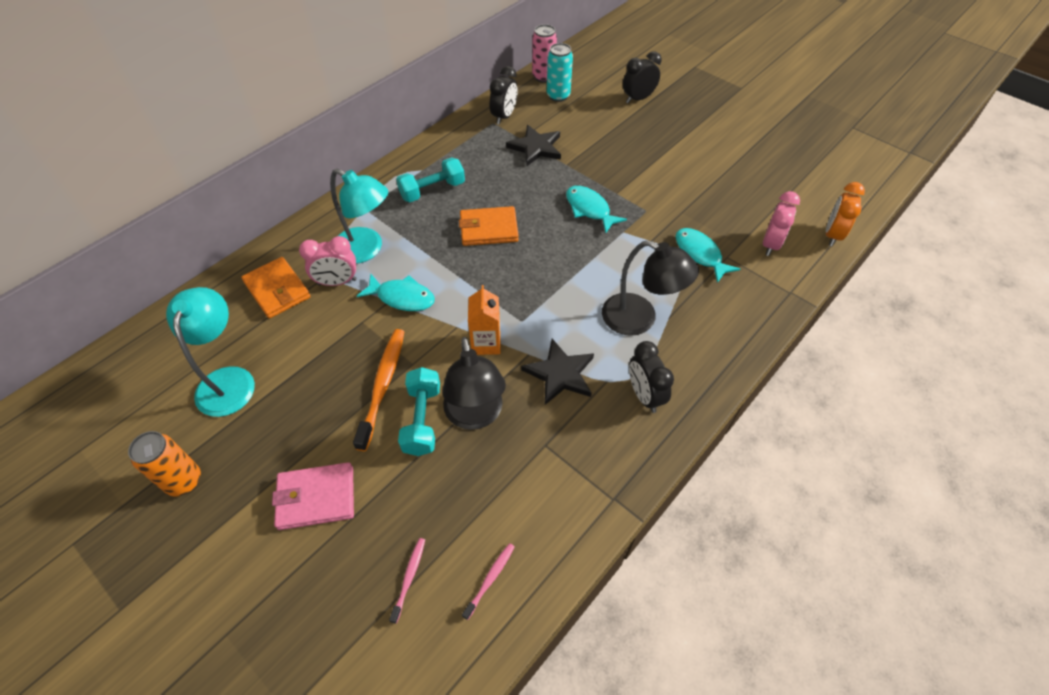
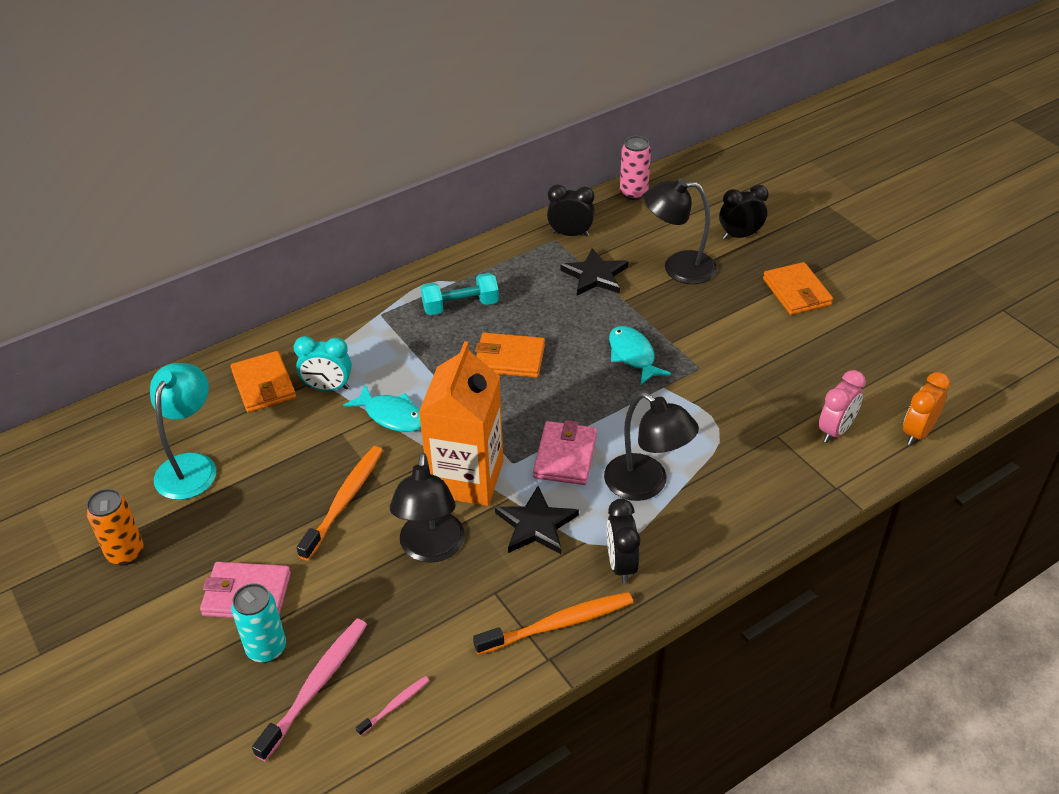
camera: 15 degrees right, 10 degrees down
pink clock [299,236,357,286] -> turquoise clock [294,336,352,391]
turquoise lamp [330,169,388,264] -> none
pink toothbrush [389,538,425,624] -> pink toothbrush [252,619,367,761], size x1.98
turquoise dumbbell [398,367,440,456] -> none
orange carton [468,285,500,355] -> orange carton [419,341,503,506], size x1.94
black clock [490,66,518,125] -> black clock turned 120 degrees counterclockwise [547,185,595,236]
turquoise can [547,43,573,102] -> turquoise can moved to [231,583,286,663]
turquoise fish [675,228,740,283] -> none
none -> orange toothbrush [473,592,633,655]
none -> pink wallet [533,420,597,485]
none -> black lamp [644,178,717,284]
none -> orange wallet [763,262,833,315]

